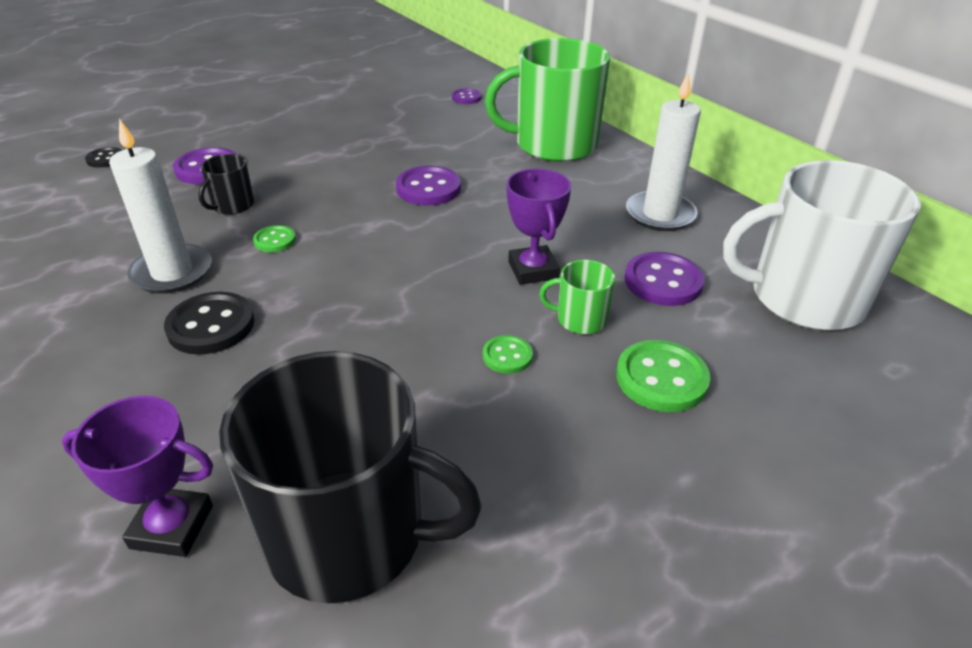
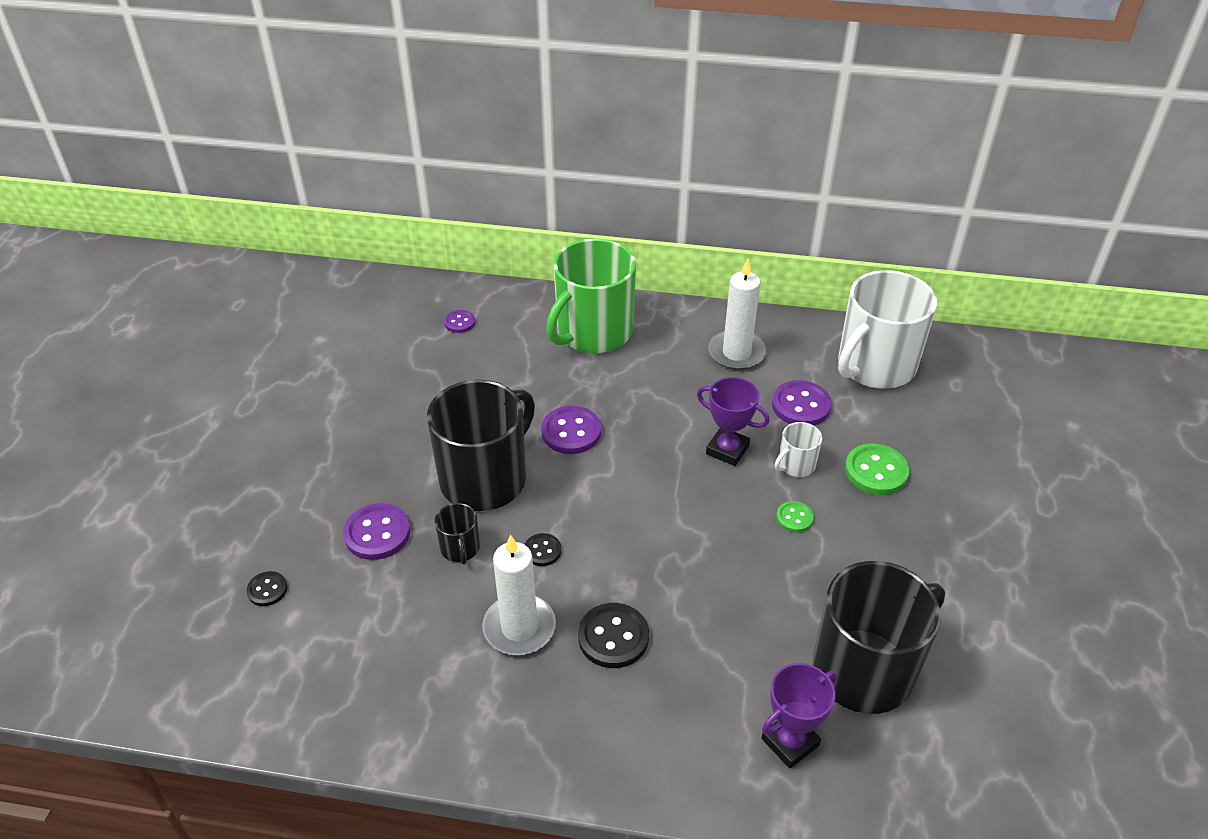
camera: 45 degrees left, 5 degrees up
green button [253,225,296,252] -> black button [524,533,561,566]
green mug [539,260,615,334] -> white mug [775,422,822,477]
none -> black mug [427,380,535,511]

